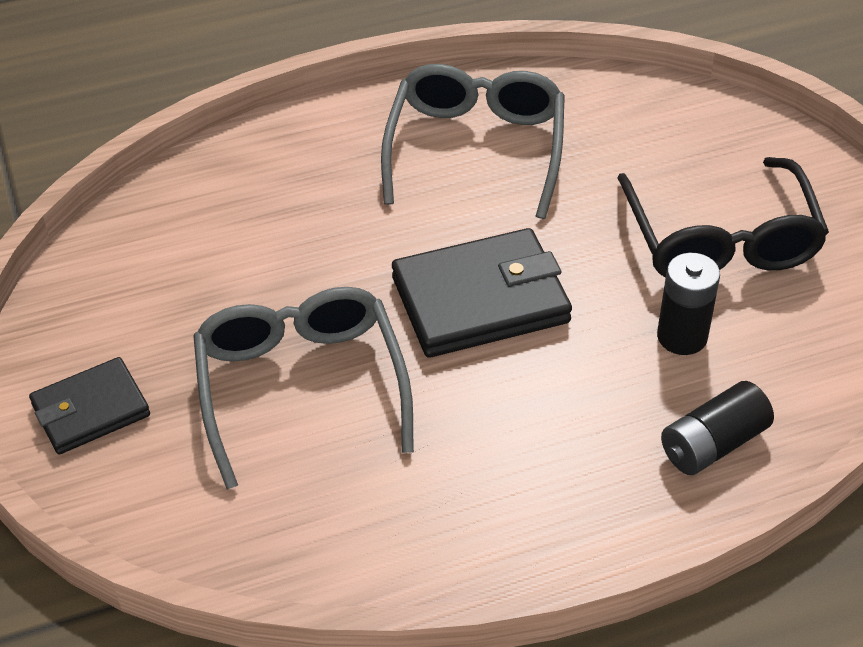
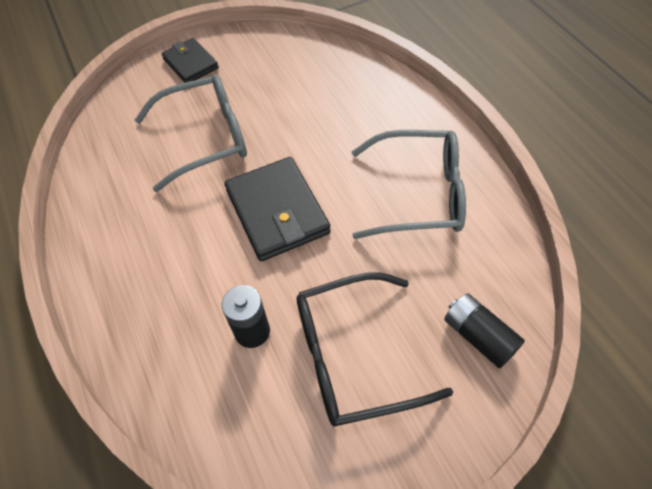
camera: 85 degrees right, 10 degrees up
black battery [661,381,774,475] -> black battery moved to [444,293,525,368]

